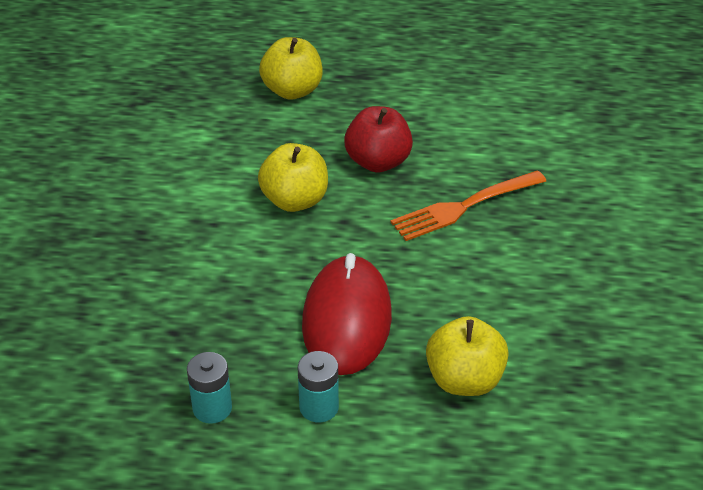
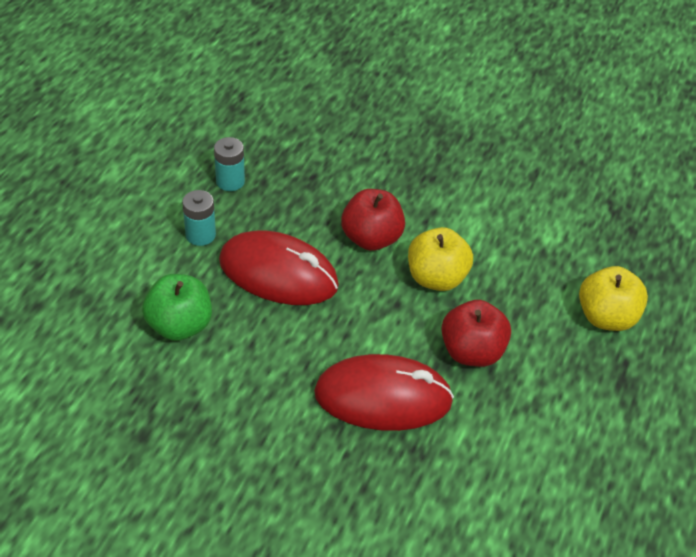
camera: 105 degrees right, 5 degrees up
orange fork [390,170,546,241] -> red mouse [314,354,454,431]
yellow apple [426,316,509,396] -> green apple [142,274,212,341]
none -> red apple [341,189,405,251]

